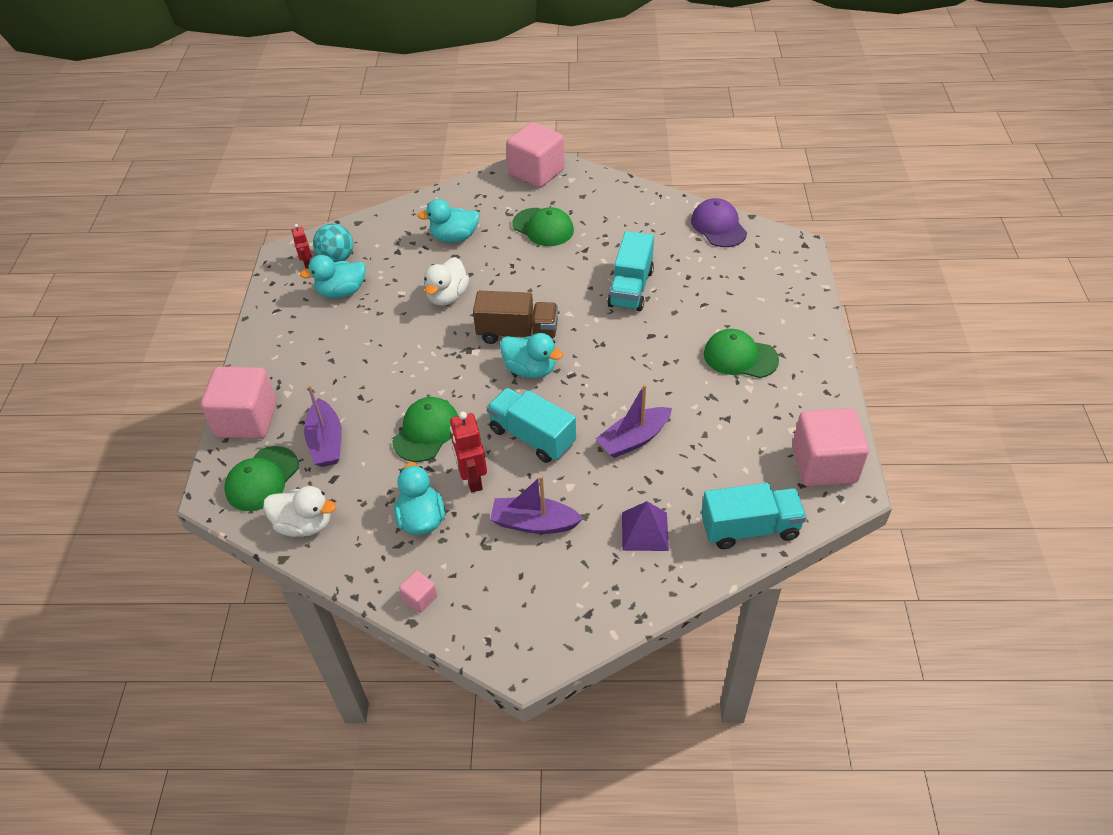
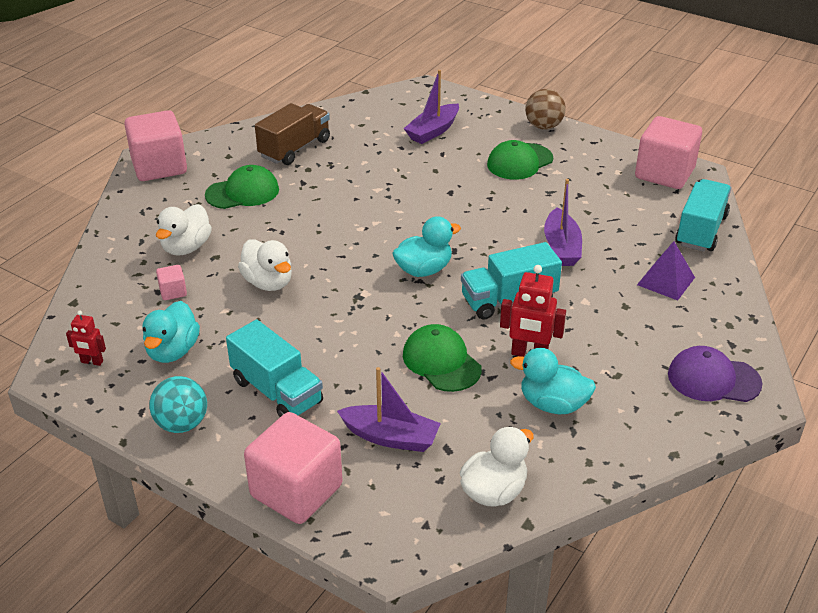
camera: 60 degrees left, 10 degrees down
green cap [224,446,299,511] -> none
turquoise ball [313,224,353,262] -> turquoise ball moved to [149,376,207,433]
pink cube [399,571,437,613] -> pink cube moved to [156,265,187,300]
turquoise duck [417,199,480,242] -> white duck [156,204,212,256]
brown truck [473,291,558,344] -> brown truck moved to [255,103,330,165]
purple boat [490,475,584,534] -> purple boat moved to [404,70,459,144]
turquoise truck [607,231,654,311] -> turquoise truck moved to [226,319,323,417]
purple cap [691,198,747,247] -> purple cap moved to [668,346,763,402]
none -> brown ball [525,89,566,129]

